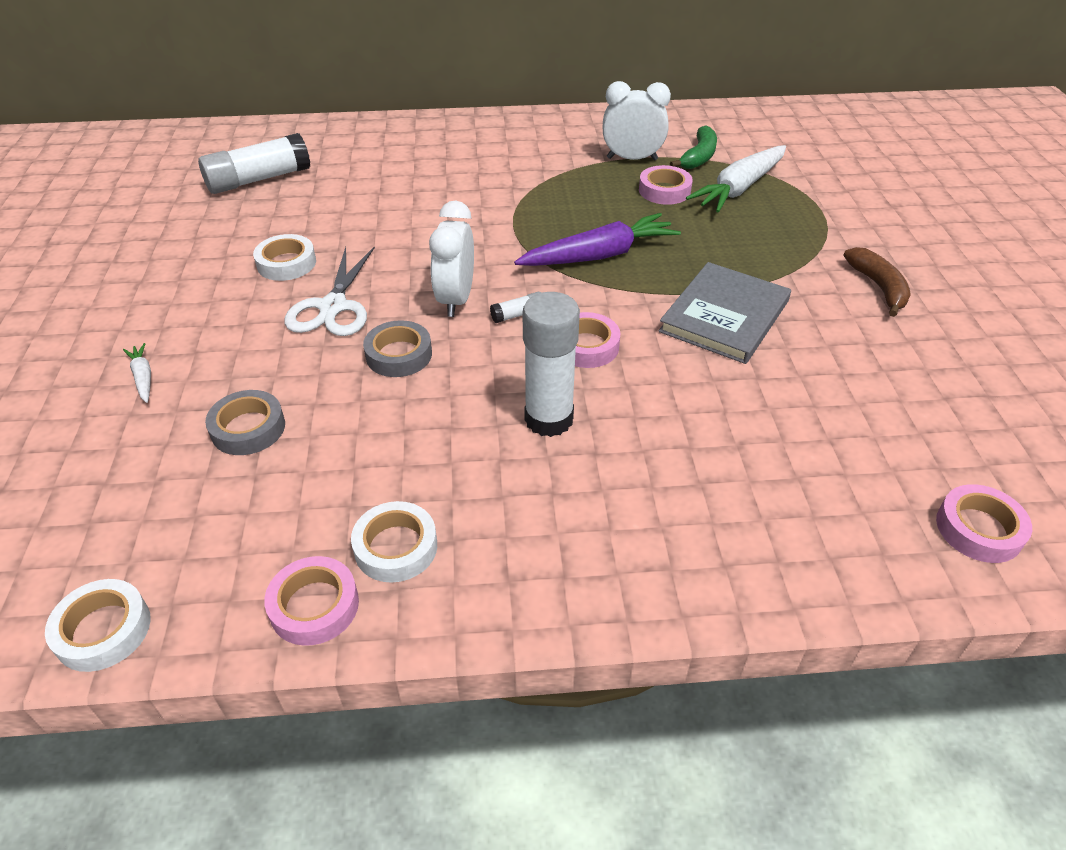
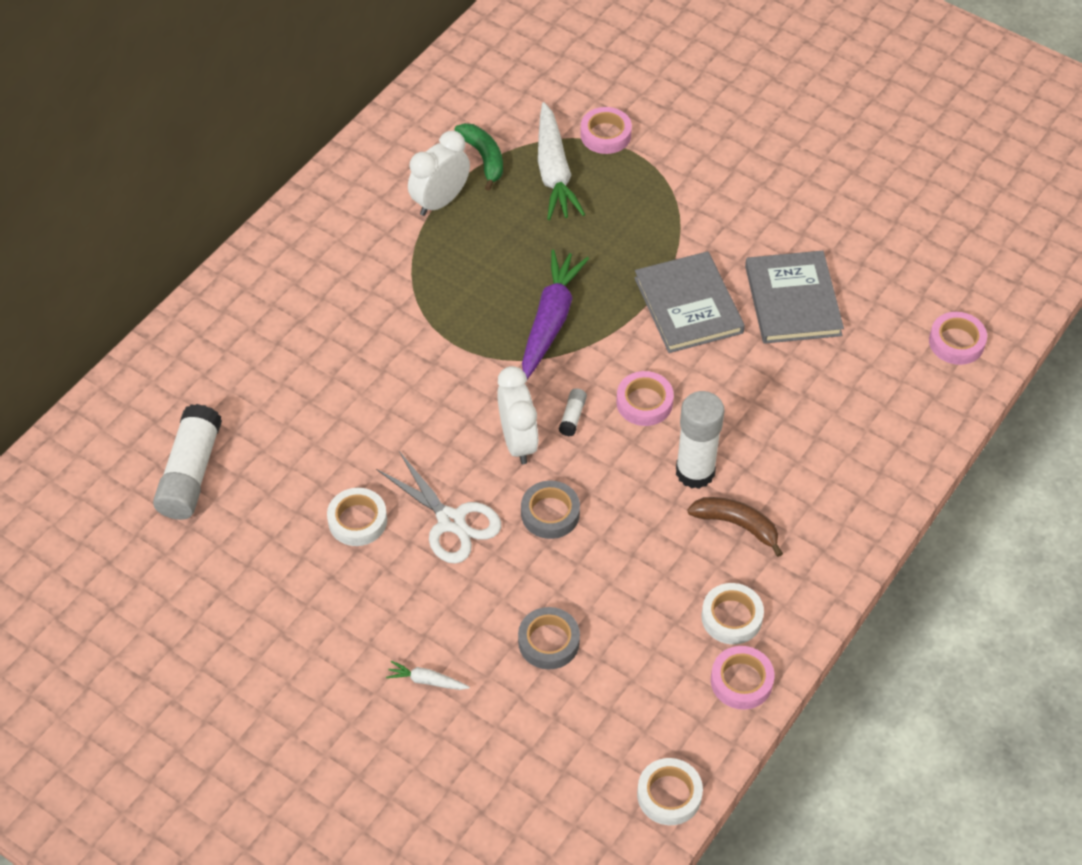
camera: 50 degrees left, 10 degrees up
white clock [429,201,474,317] -> white clock turned 150 degrees counterclockwise [497,366,538,464]
pink tape [639,165,693,205] -> pink tape moved to [580,107,632,154]
brown banana [843,247,911,317] -> brown banana moved to [687,497,783,557]
none -> grey book [745,251,844,344]

